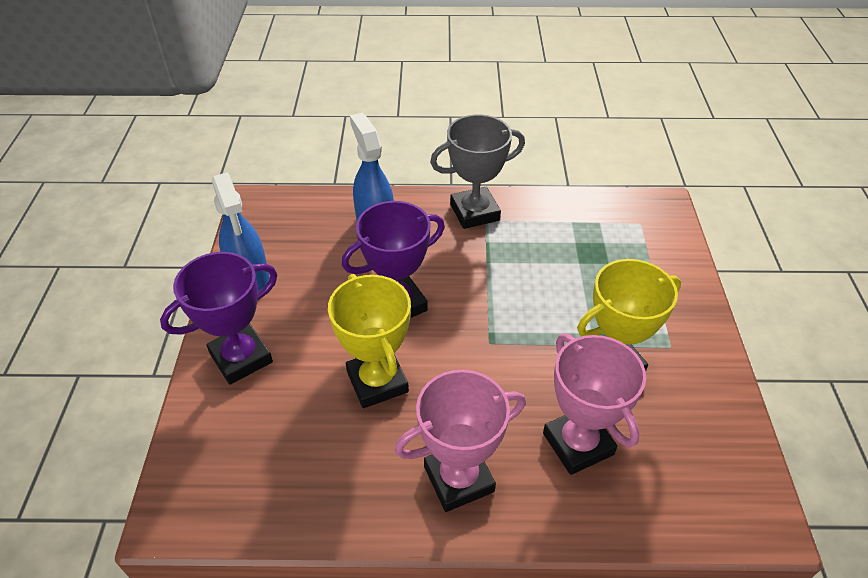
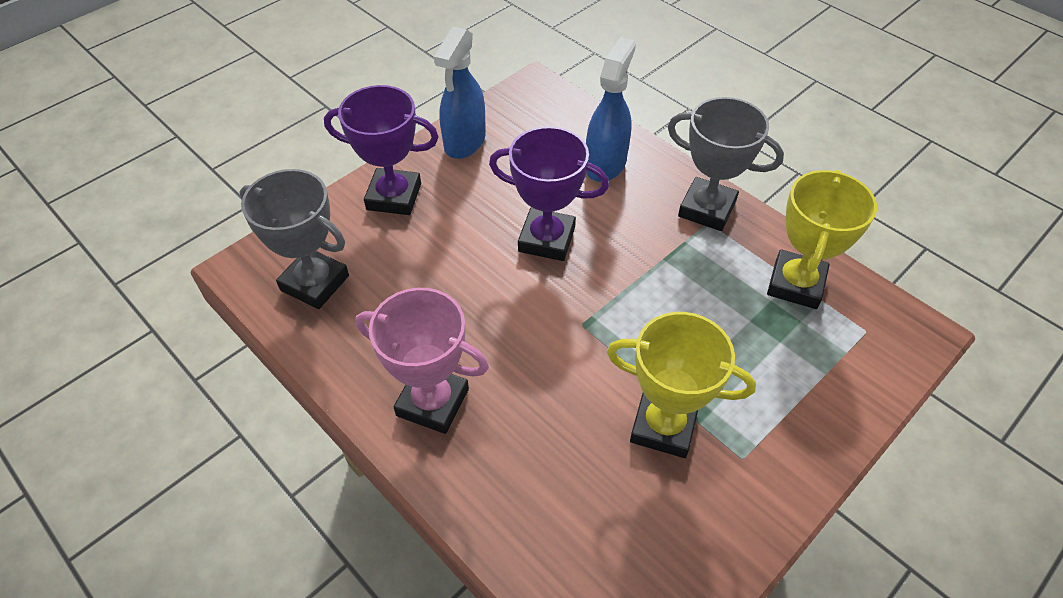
camera: 45 degrees right, 5 degrees up
yellow trophy [328,274,411,408] -> yellow trophy moved to [767,170,877,309]
pink trophy [543,334,646,475] -> none
none -> grey trophy [240,169,349,309]

